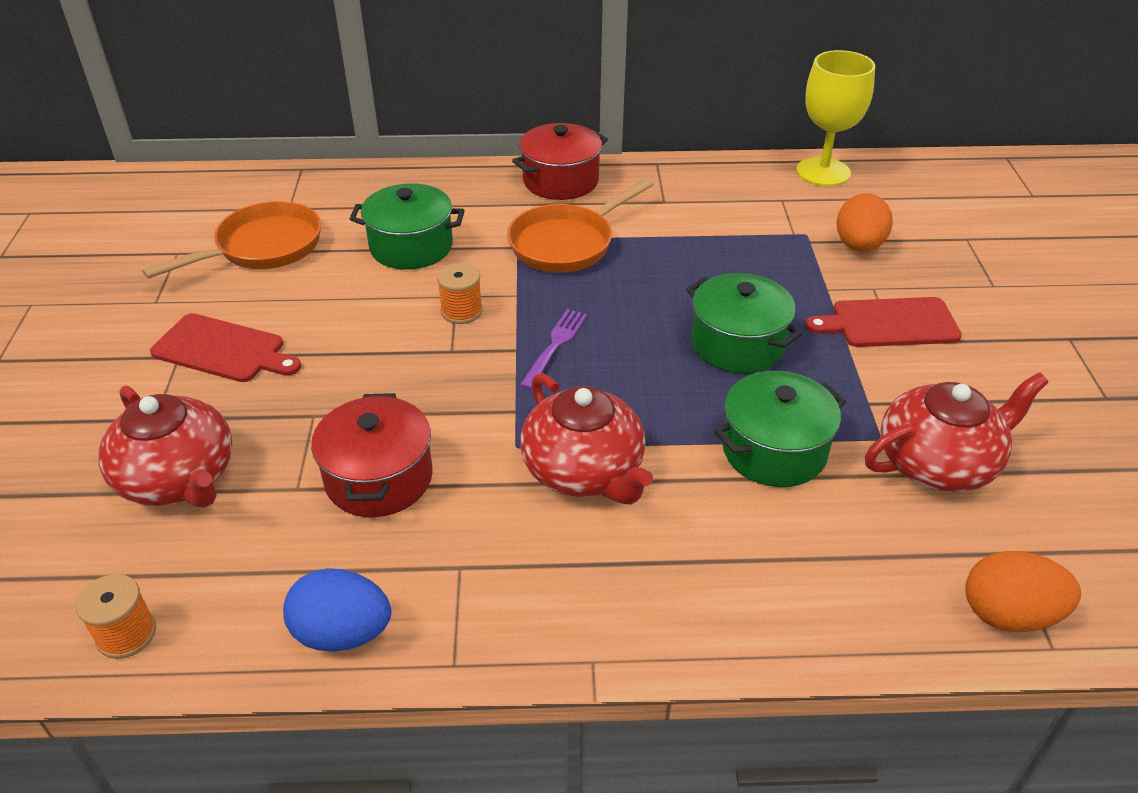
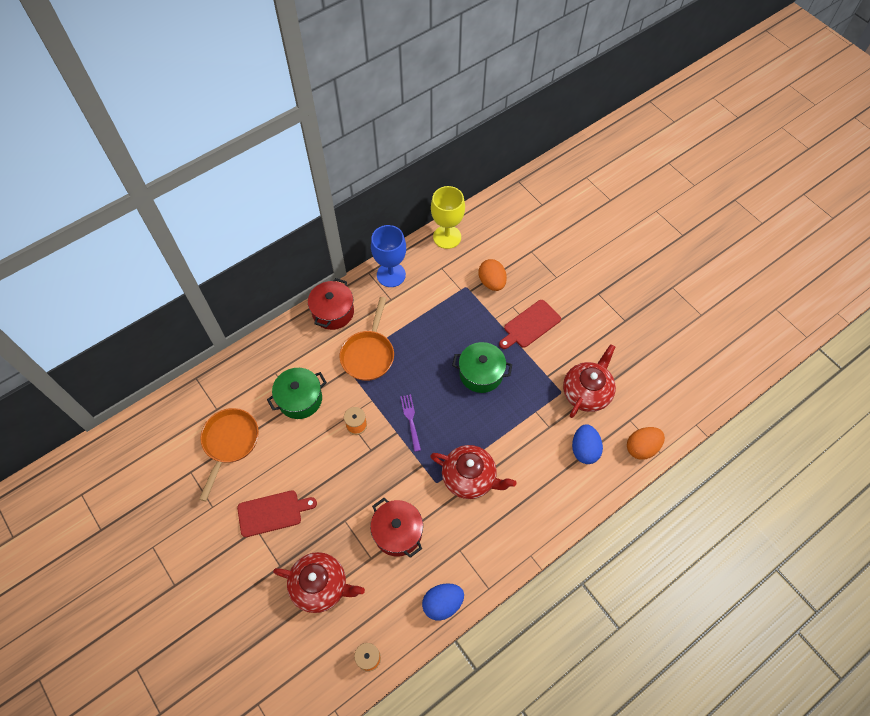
camera: 35 degrees left, 20 degrees up
green pot [714,371,846,487] -> none
none -> blue goblet [371,225,406,287]
none -> blue egg [572,424,603,464]

